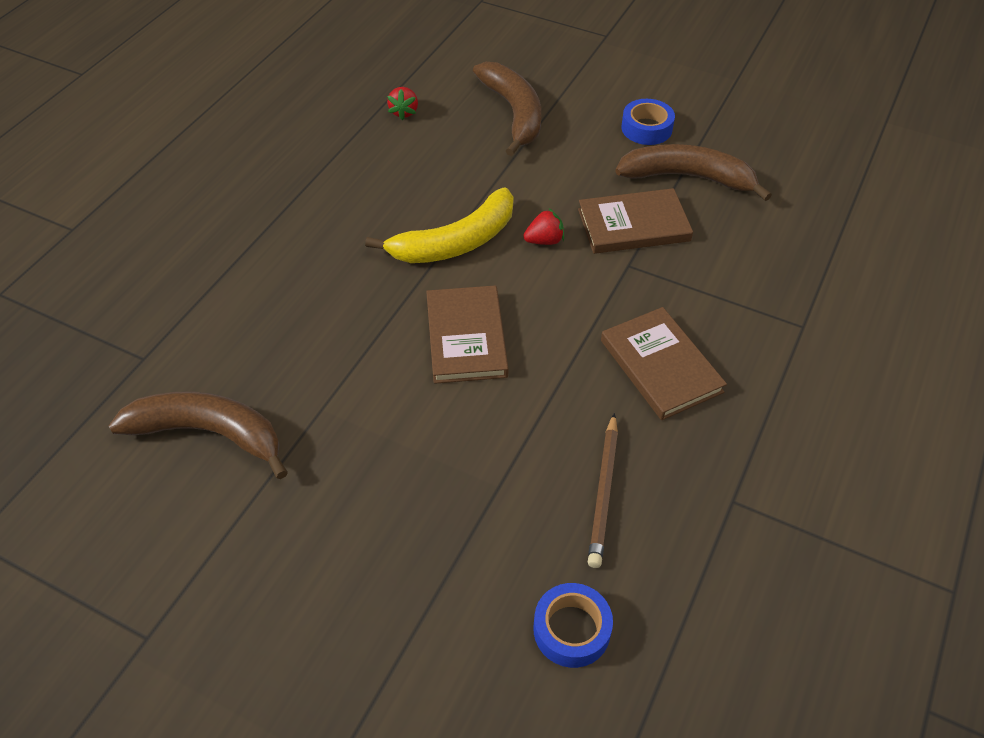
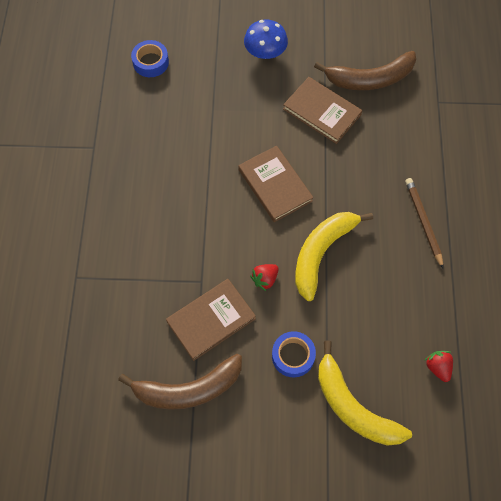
camera: 155 degrees right, 15 degrees up
brown banana [473,62,541,156] -> yellow banana [318,341,412,446]
brown pencil [588,413,618,568] -> brown pencil moved to [405,178,444,269]
brown book [601,307,727,420] -> brown book moved to [283,77,362,144]
blue tape [622,99,675,145] -> blue tape moved to [272,331,316,377]
none -> blue mushroom [244,20,288,59]

